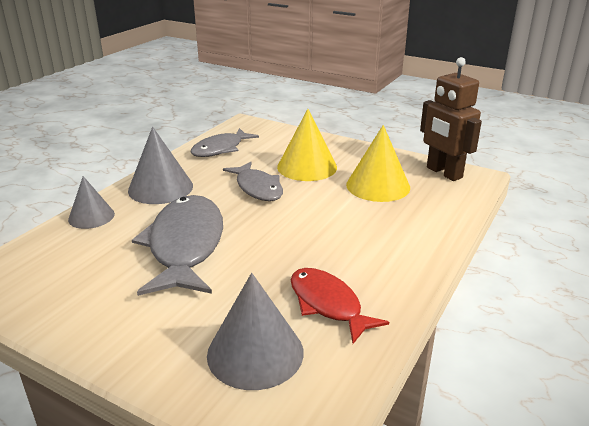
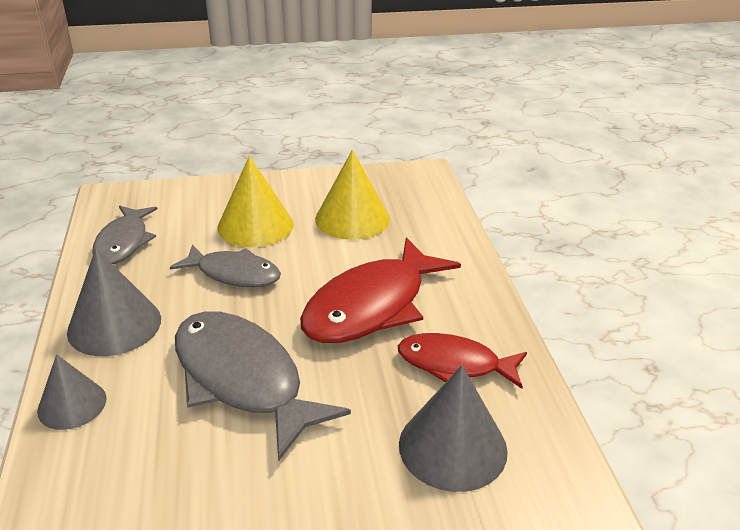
camera: 40 degrees left, 5 degrees up
brown robot [420,57,482,181] -> none
none -> red fish [300,237,461,343]

